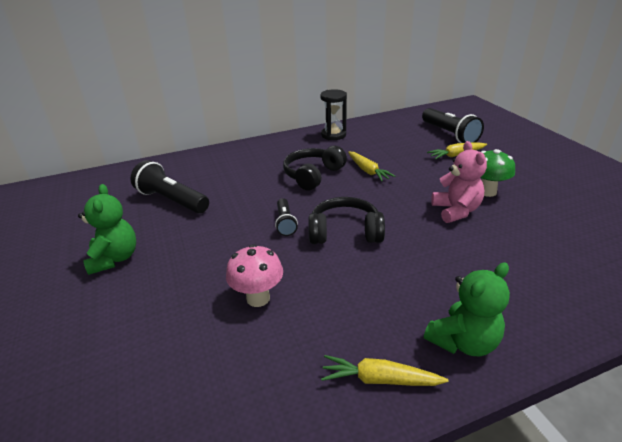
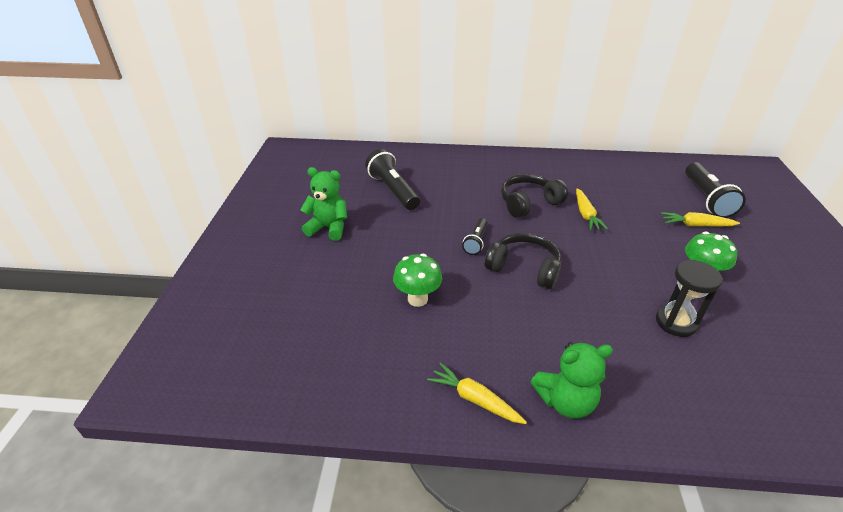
camera: 25 degrees right, 5 degrees up
green teddy bear [78,184,136,275] -> green teddy bear turned 90 degrees counterclockwise [300,167,347,241]
pink mushroom [226,244,283,307] -> green mushroom [393,254,442,307]
black hourglass [320,89,347,140] -> black hourglass moved to [656,259,723,337]
pink teddy bear [431,141,487,223] -> none

